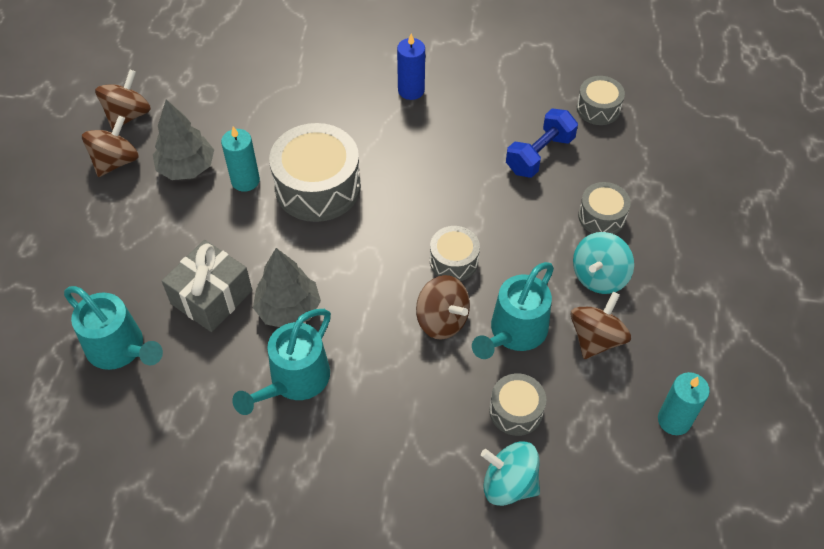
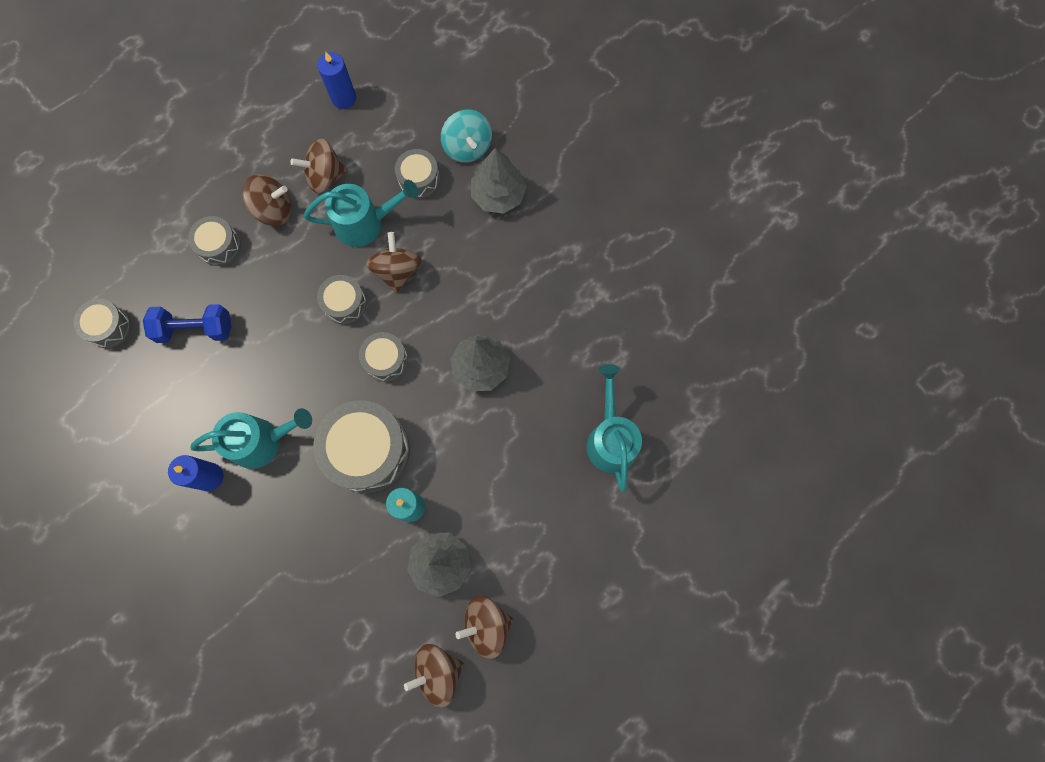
camera: 135 degrees left, 20 degrees up
grey gift [162,240,252,332] -> none
turquoise watering can [232,309,331,415] -> turquoise watering can moved to [191,408,312,469]
turquoise spinning top [573,232,634,294] -> brown spinning top [242,174,291,226]
turquoise candle [658,372,710,435] -> blue candle [317,52,356,109]
none -> grey drum [359,332,408,382]
none -> grey tree [471,148,527,214]

